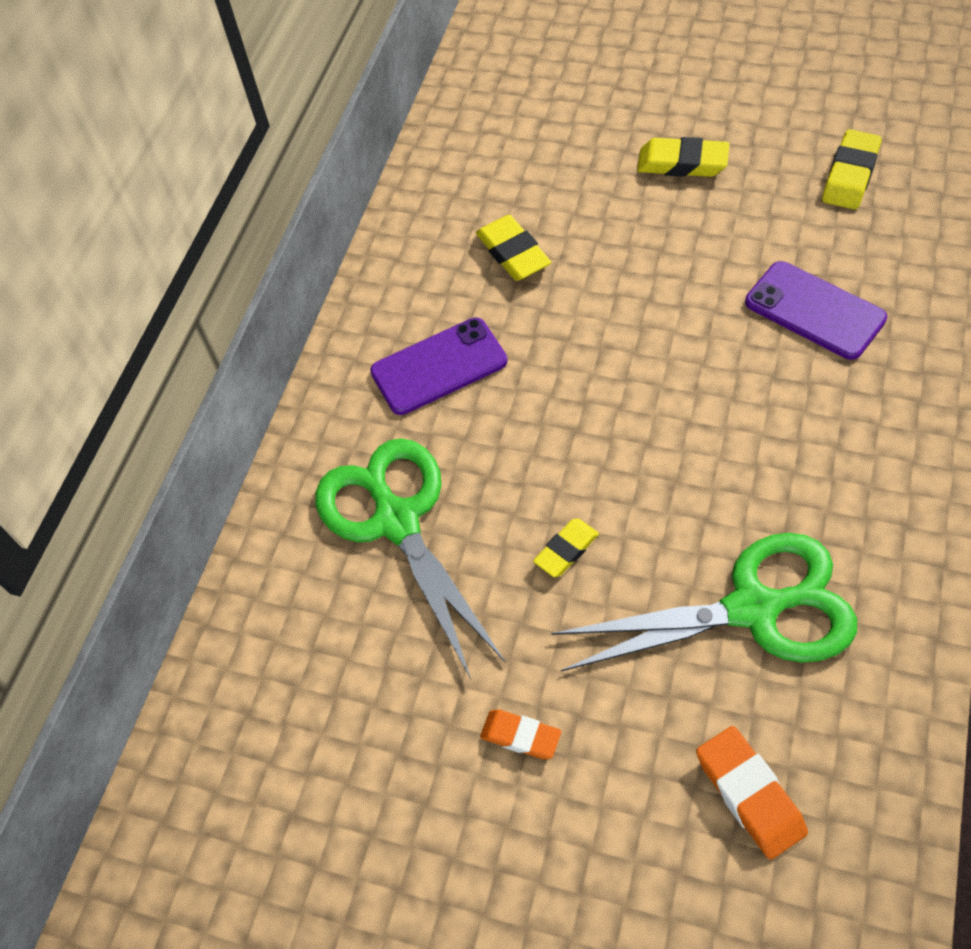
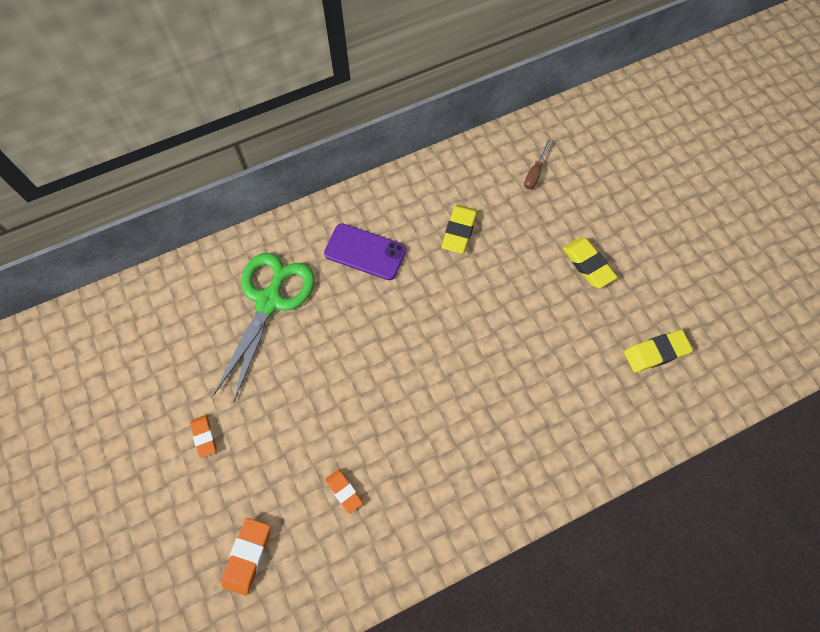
camera: 40 degrees right, 10 degrees up
yellow eraser [533,519,599,577] -> none
green scissors [551,533,857,671] -> orange eraser [326,469,363,514]
purple phone [745,261,887,360] -> none
none -> brown screwdriver [524,140,551,189]

